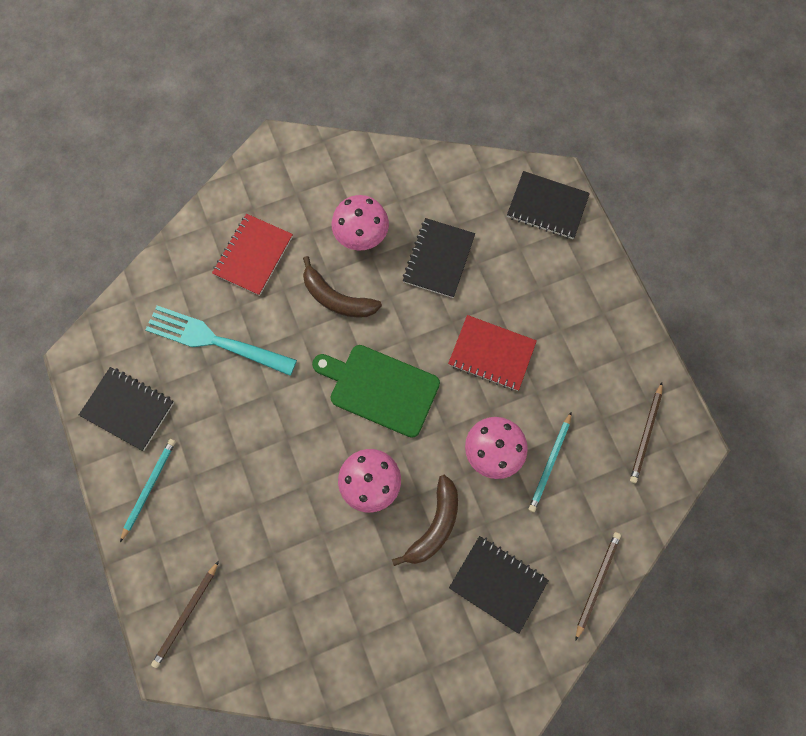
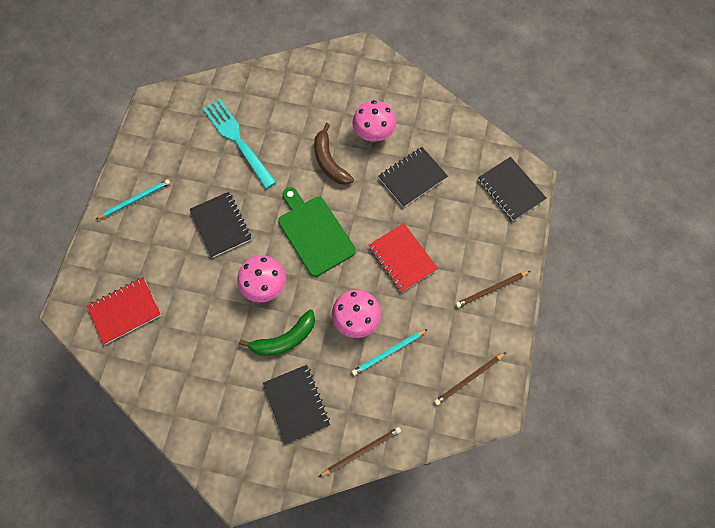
camera: 35 degrees right, 5 degrees down
black notebook [79,367,174,451] -> black notebook moved to [190,192,251,258]
brown pencil [151,561,219,668] -> brown pencil moved to [456,271,530,308]
red notebook [212,214,293,296] -> red notebook moved to [87,277,161,345]
brown banana [392,475,458,566] -> green banana [239,310,315,356]

